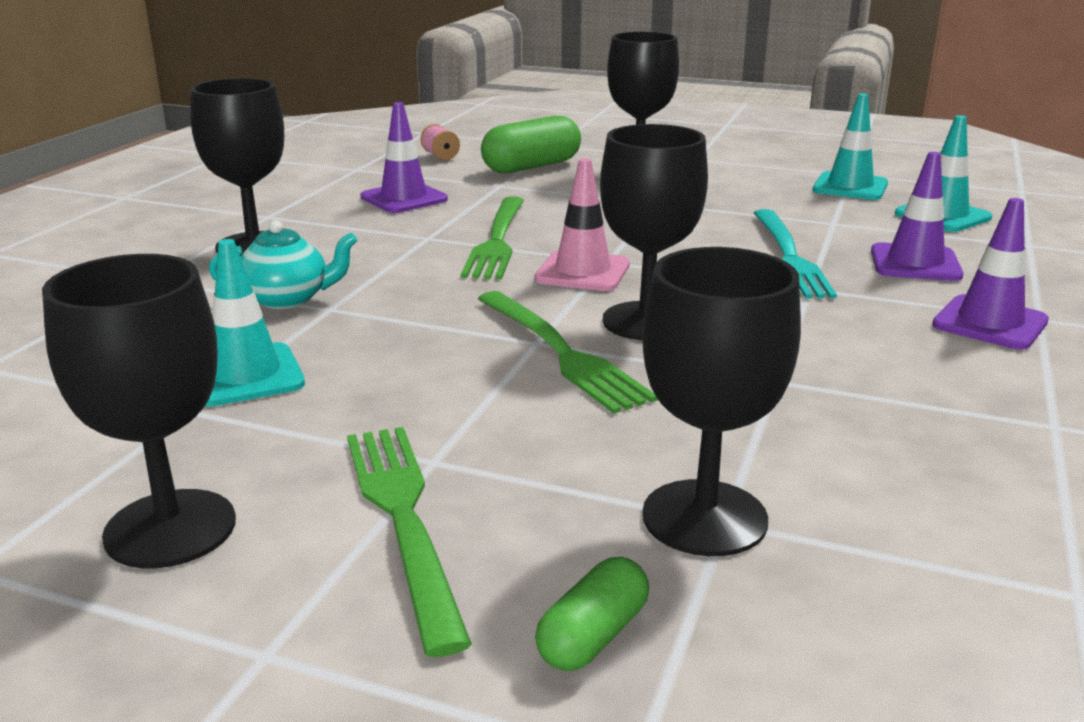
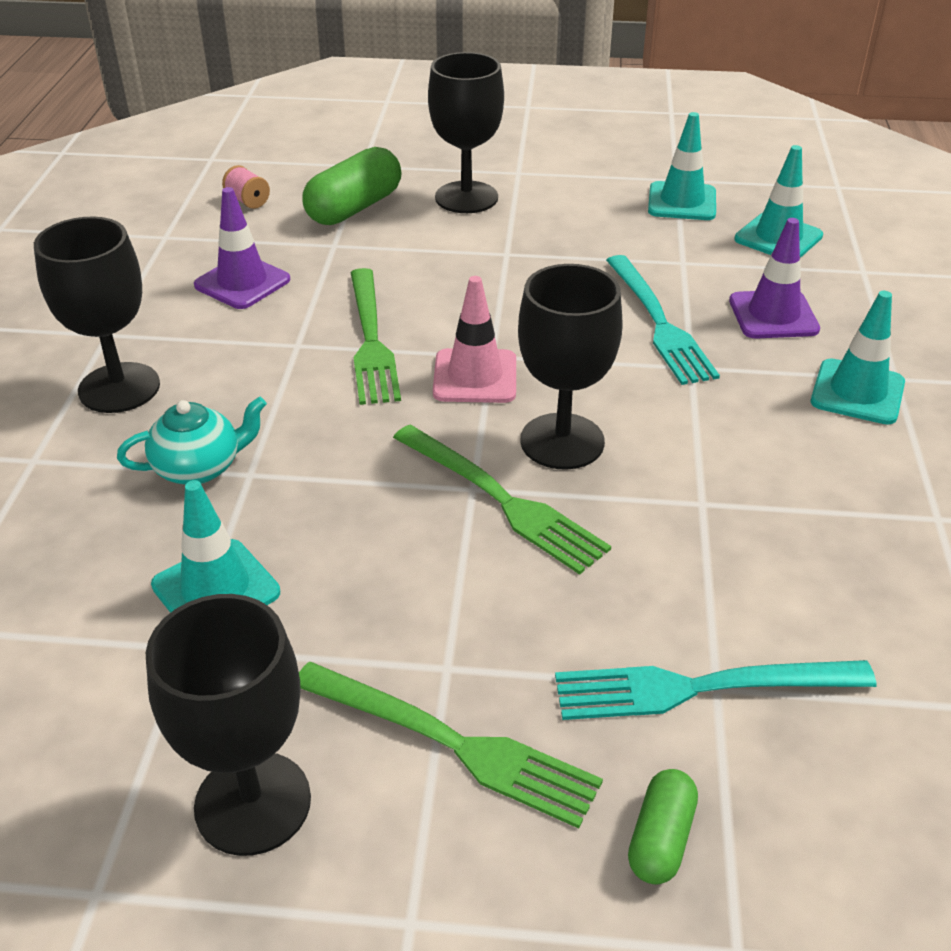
camera: 15 degrees left, 15 degrees up
green fork [347,427,472,657] -> green fork turned 150 degrees clockwise [299,662,603,829]
black goblet [642,247,801,556] -> turquoise fork [555,660,876,720]
purple traffic cone [932,198,1049,350] -> turquoise traffic cone [811,291,905,425]

